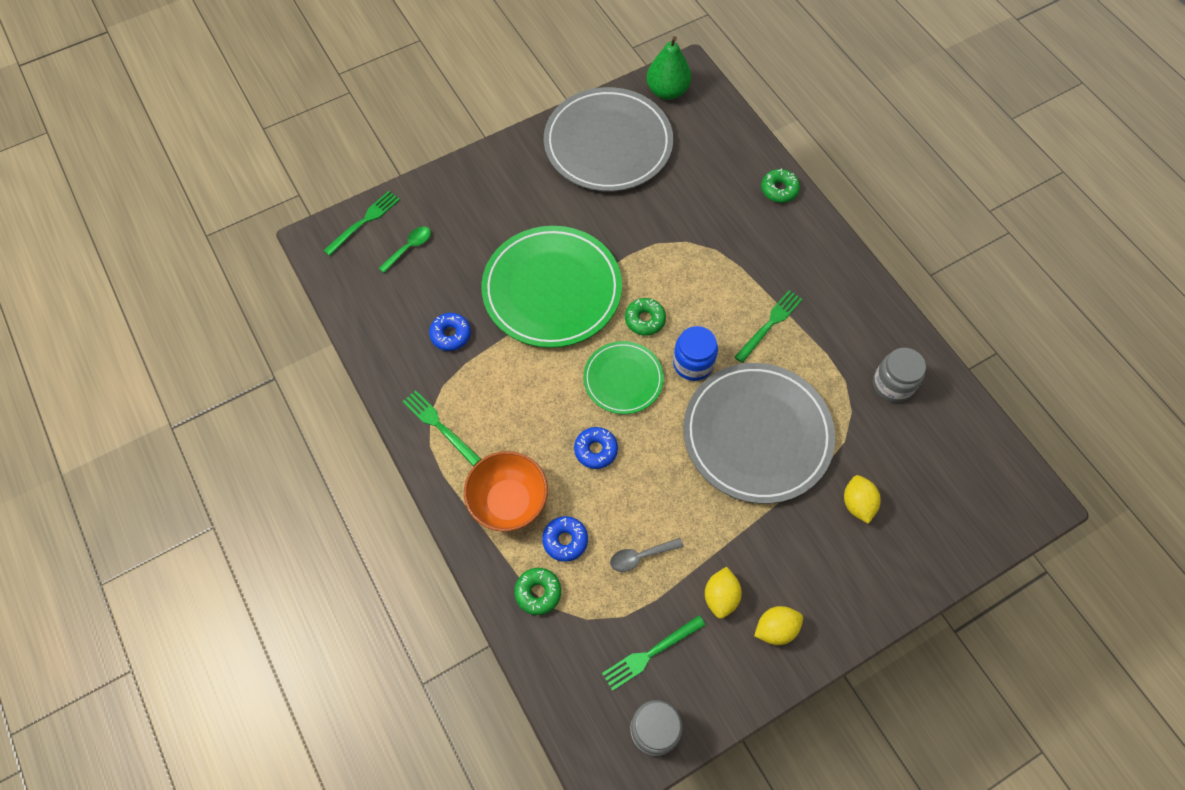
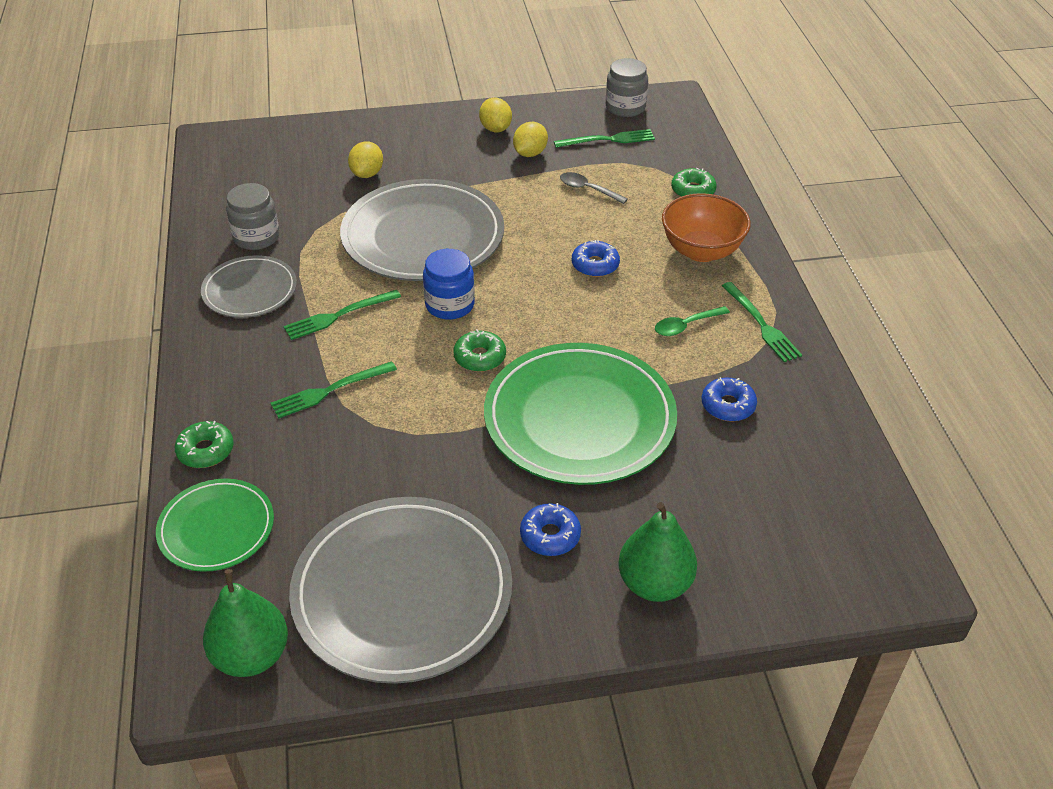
camera: 160 degrees left, 20 degrees down
green fork [323,191,400,256] -> green fork moved to [271,361,397,418]
green spoon [379,226,431,273] -> green spoon moved to [655,306,730,336]
blue donut [542,516,588,562] -> blue donut moved to [520,503,581,556]
green plate [583,341,664,414] -> green plate moved to [156,479,274,572]
grey spoon [610,538,683,572] -> grey spoon turned 150 degrees counterclockwise [560,172,628,204]
yellow lemon [754,606,803,645] -> yellow lemon turned 75 degrees clockwise [479,98,512,133]
none -> grey plate [201,255,297,318]
none -> green pear [618,502,697,602]

